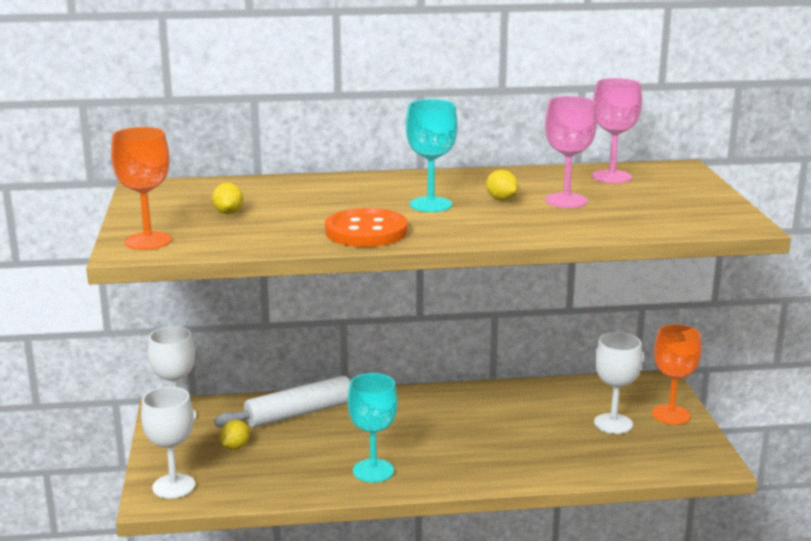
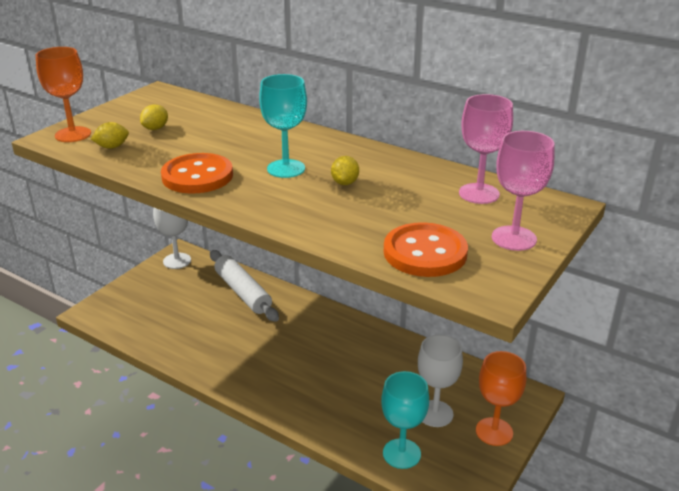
camera: 40 degrees right, 10 degrees up
white goblet [141,387,195,499] -> none
white rolling pin [214,376,350,428] -> white rolling pin turned 45 degrees clockwise [210,250,279,322]
yellow lemon [220,420,250,450] -> yellow lemon moved to [91,122,129,149]
turquoise goblet [348,373,398,483] -> turquoise goblet moved to [381,371,429,469]
pink goblet [545,96,597,208] -> pink goblet moved to [492,131,554,251]
none -> orange button [384,222,468,277]

